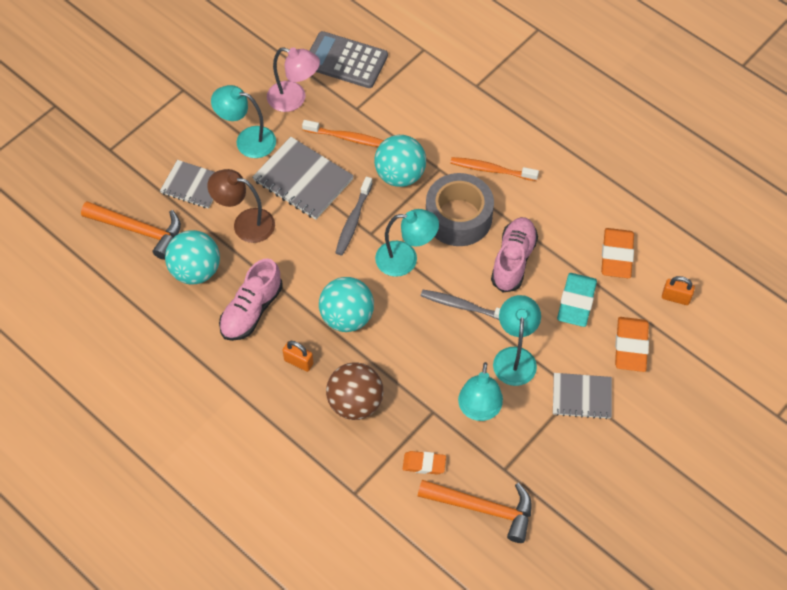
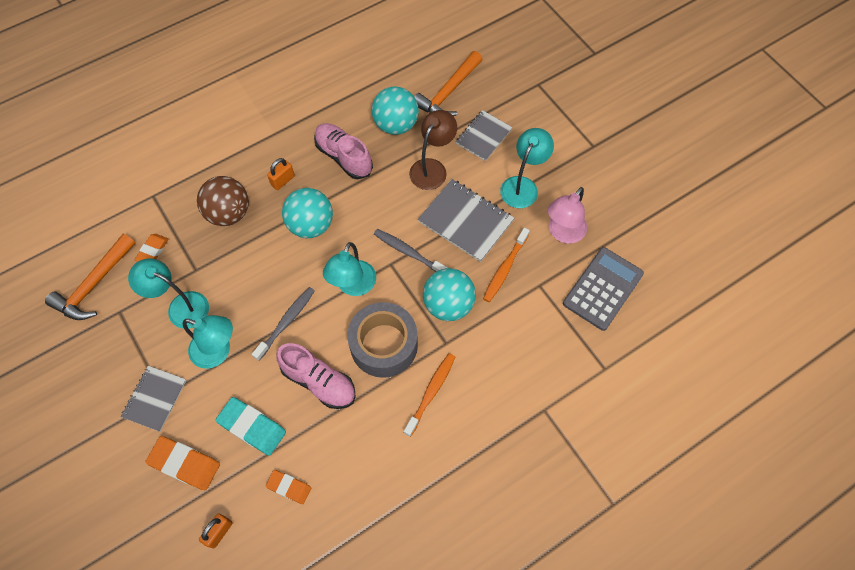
camera: 105 degrees right, 5 degrees up
grey notebook [252,137,354,220] -> grey notebook turned 75 degrees clockwise [418,179,514,262]
orange eraser [601,228,634,278] -> orange eraser [266,470,311,504], size x0.62

